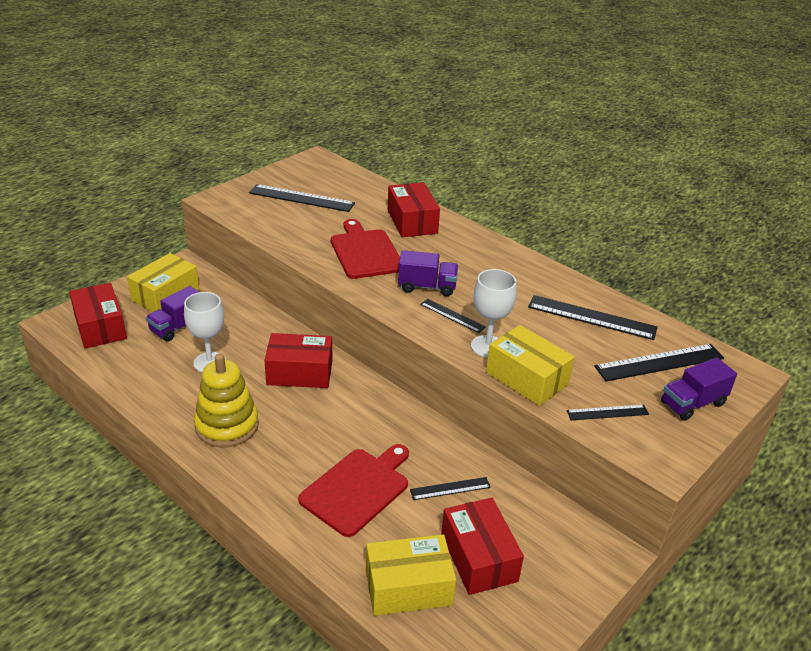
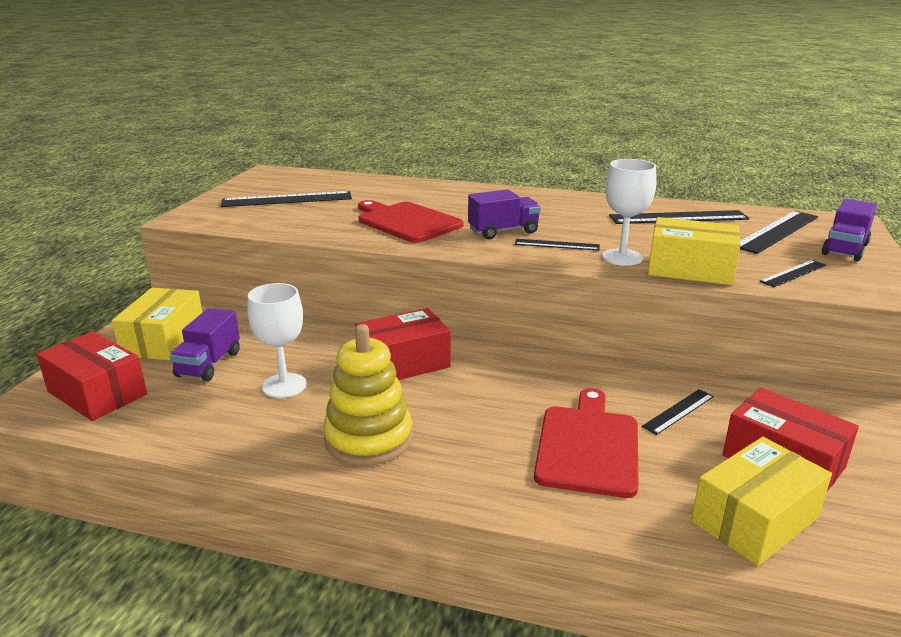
camera: 25 degrees left, 10 degrees down
red box [388,182,440,238] -> none

